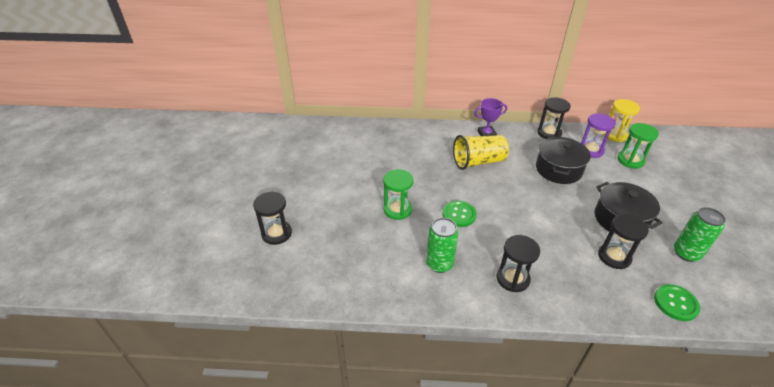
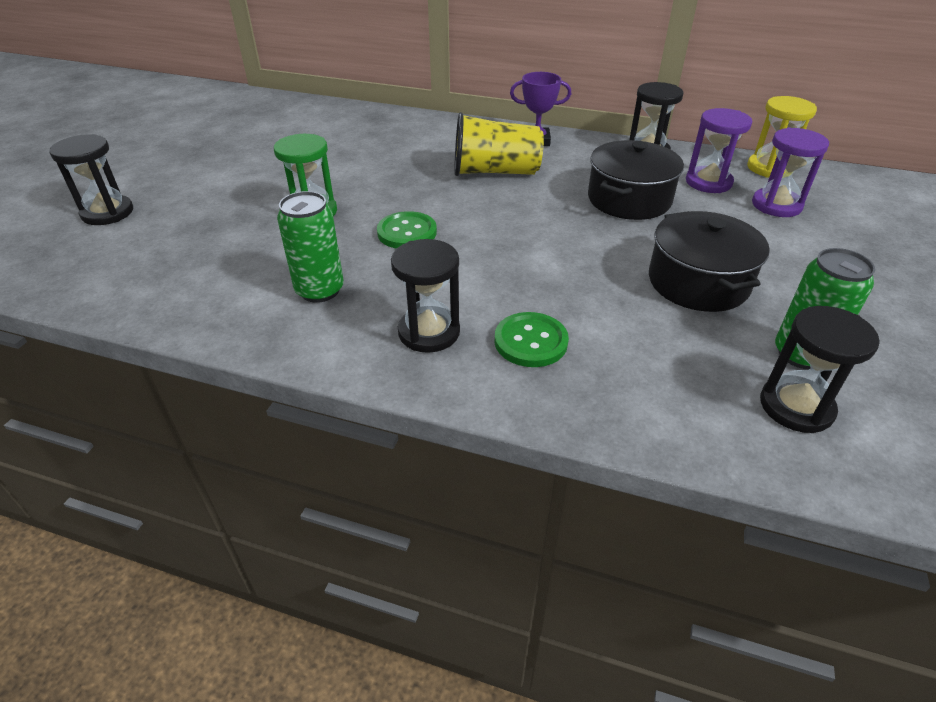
camera: 15 degrees right, 0 degrees up
black hourglass [598,214,649,269] -> black hourglass moved to [760,306,880,433]
green hourglass [617,123,659,169] -> purple hourglass [752,128,829,217]
green button [654,284,700,321] -> green button moved to [494,312,569,367]

